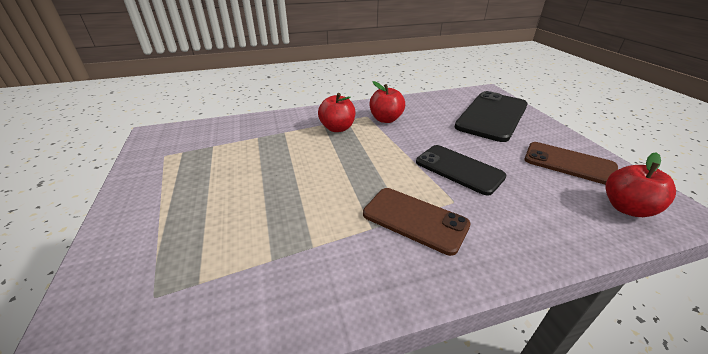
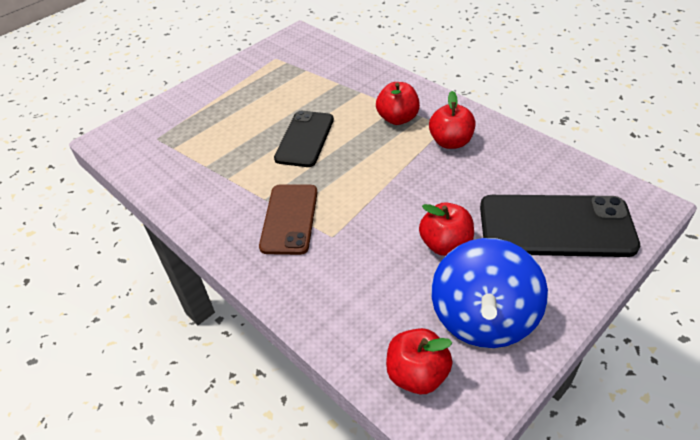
camera: 65 degrees right, 10 degrees up
black phone [416,145,507,196] -> black phone moved to [274,111,334,167]
brown phone [524,142,618,185] -> blue spinning top [432,238,548,348]
none -> red apple [419,202,474,256]

